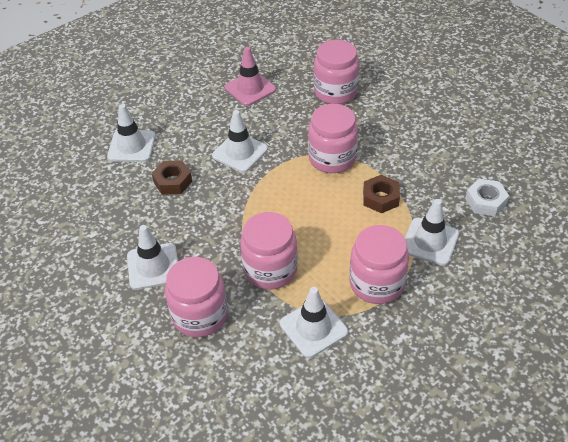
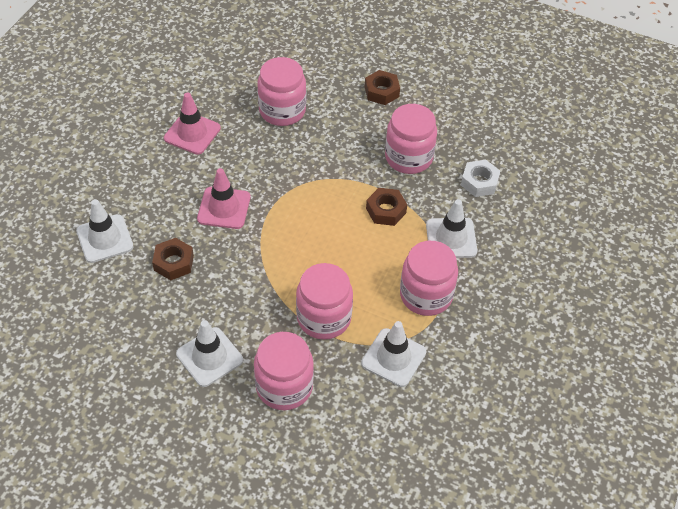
camera: 30 degrees left, 5 degrees up
white traffic cone [212,110,268,172] -> pink traffic cone [197,168,251,229]
pink jar [308,104,358,173] -> pink jar moved to [385,104,437,174]
none -> brown nut [365,70,400,105]

